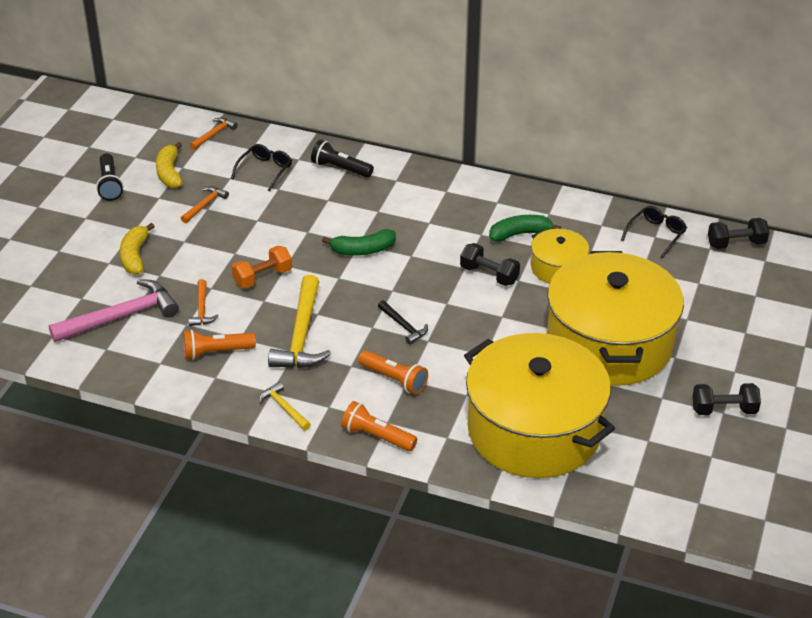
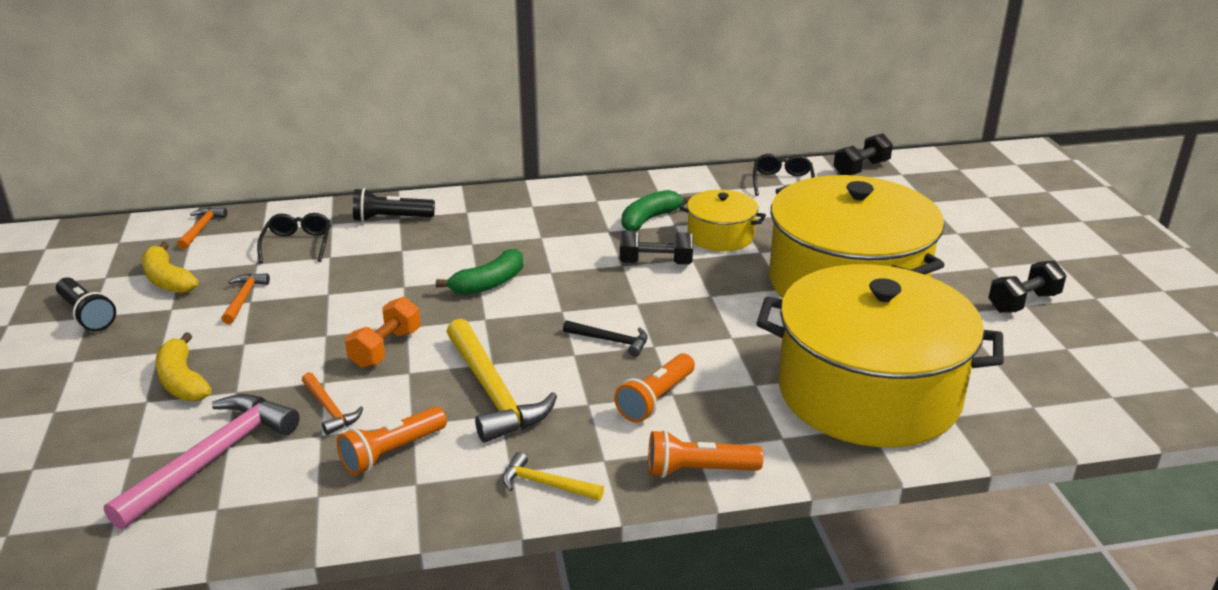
camera: 30 degrees left, 10 degrees down
orange flashlight [358,350,428,395] -> orange flashlight turned 120 degrees clockwise [614,353,695,423]

